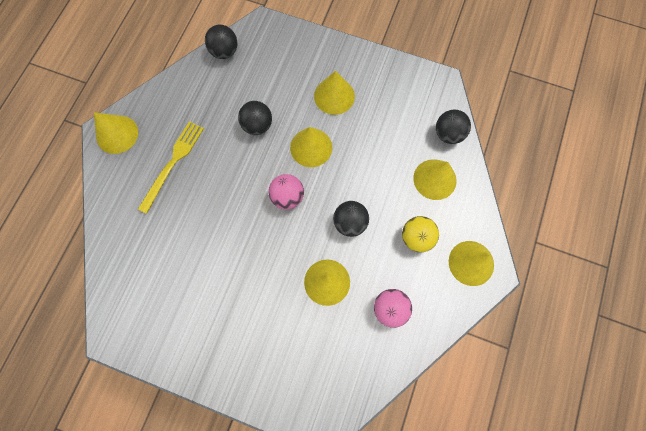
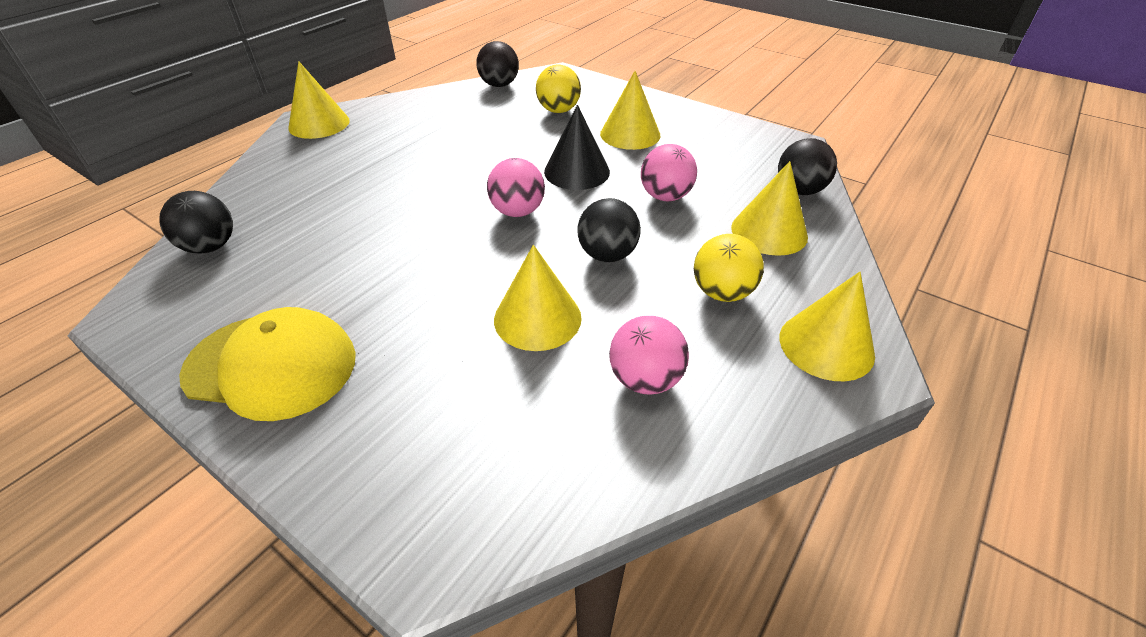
camera: 15 degrees right, 30 degrees down
yellow fork [138,121,204,214] -> none
black ball [238,101,272,135] -> black ball moved to [159,191,233,254]
yellow cone [290,127,332,167] -> black cone [544,105,610,190]
none -> yellow cap [179,307,356,421]
none -> yellow ball [536,64,581,113]
none -> pink ball [641,144,697,201]

